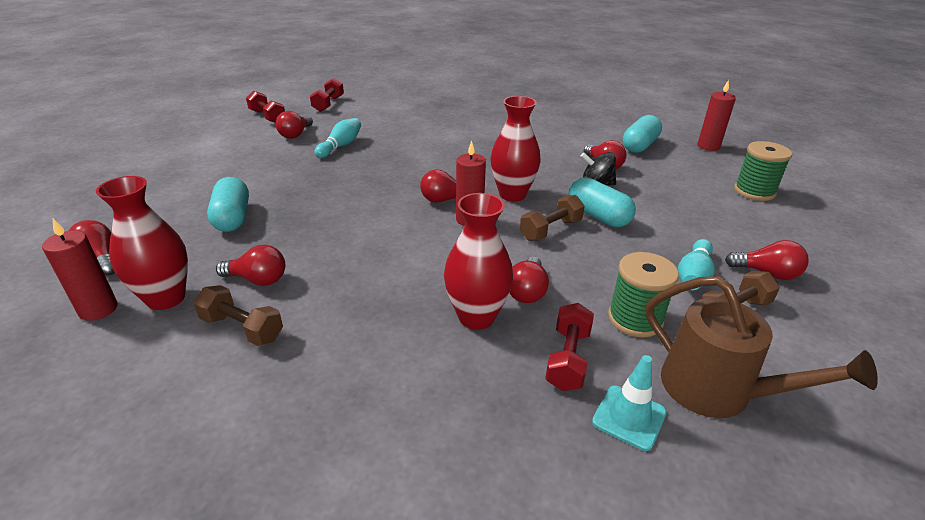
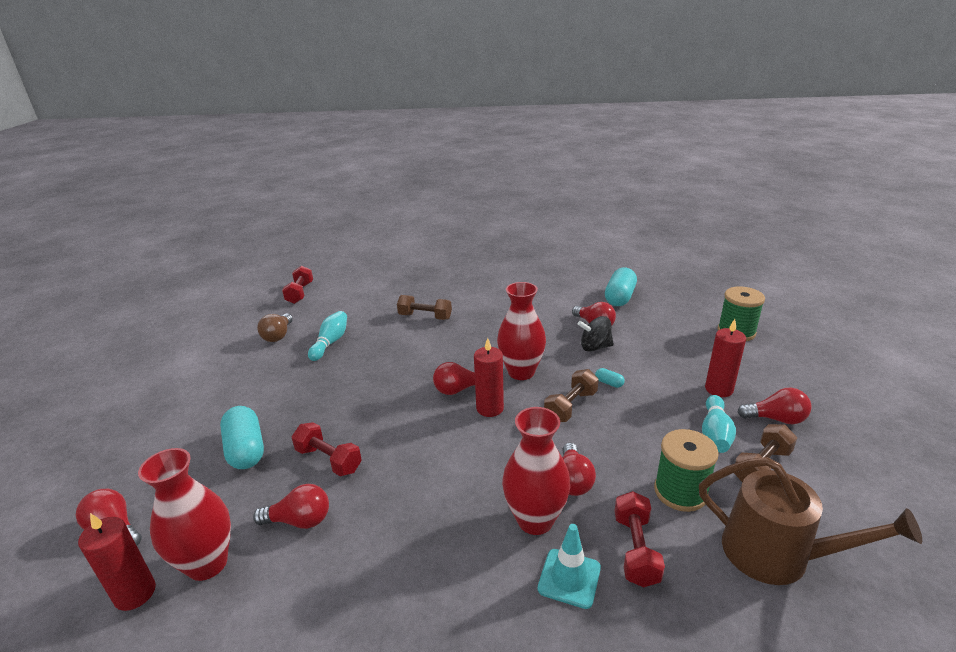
camera: 10 degrees left, 5 degrees down
brown dumbbell [194,285,283,346] -> brown dumbbell moved to [397,295,452,320]
red dumbbell [246,91,285,123] -> red dumbbell moved to [292,422,362,476]
red light bulb [276,111,313,139] -> brown light bulb [257,313,293,342]
turquoise capsule [569,178,636,227] -> turquoise capsule [595,368,625,388], size x0.43
turquoise traffic cone [592,355,667,451] -> turquoise traffic cone moved to [538,524,601,609]
red candle [697,80,736,151] -> red candle moved to [705,319,746,397]

